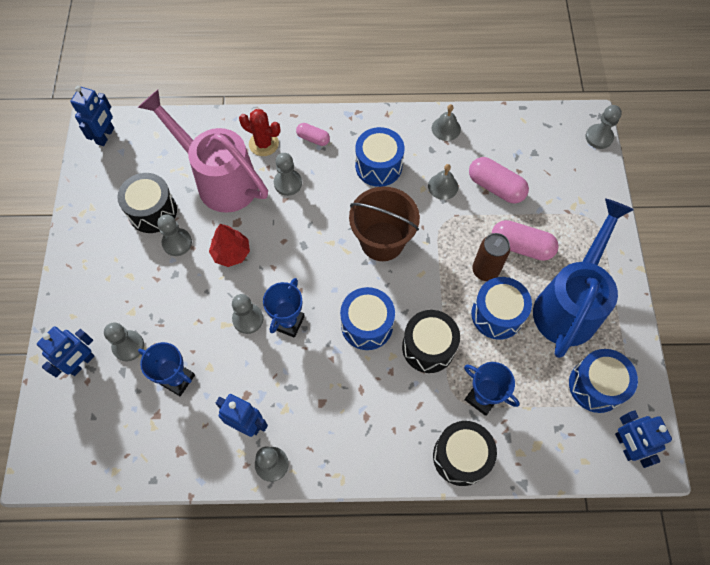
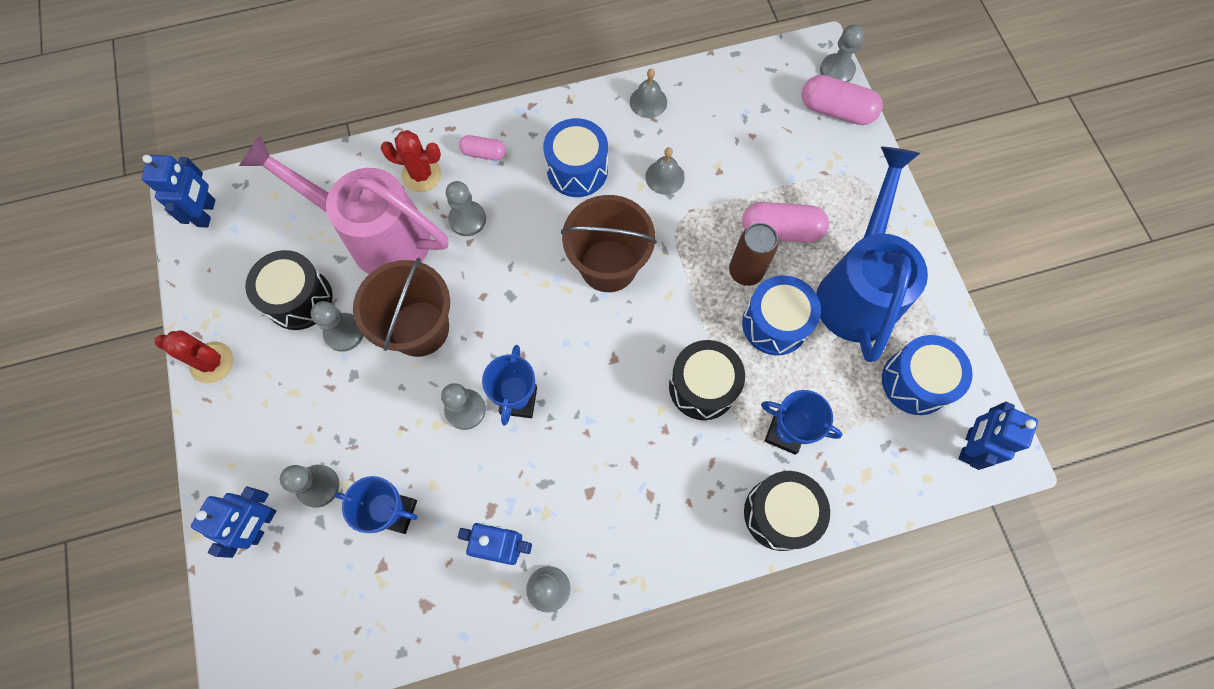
camera: 15 degrees left, 5 degrees up
red tree [209,224,250,267] -> brown bucket [353,258,450,357]
blue drum [340,287,395,350] -> none
pink capsule [469,157,529,204] -> pink capsule moved to [802,75,883,125]
blue robot [615,410,672,468] -> blue robot turned 60 degrees clockwise [959,402,1038,470]
none -> red cactus [155,330,233,383]

